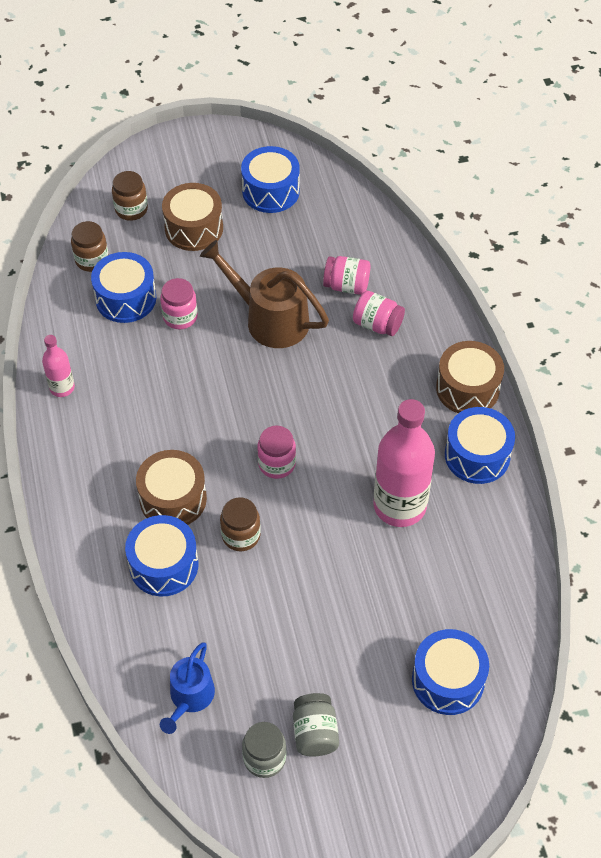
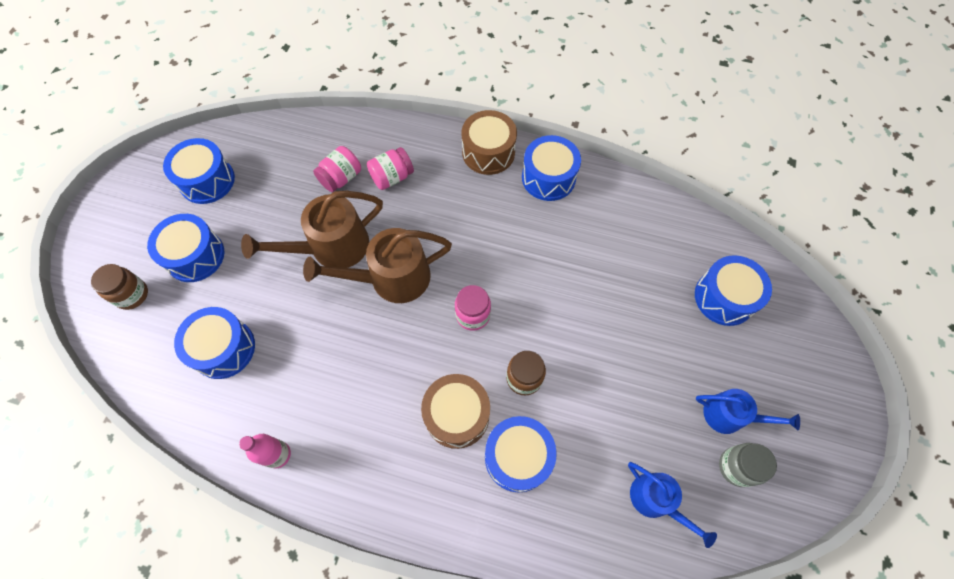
camera: 60 degrees left, 10 degrees up
brown jar [71,221,109,272] -> none
pink jar [160,278,198,330] -> none
brown drum [162,183,223,251] -> blue drum [147,214,224,282]
grey jar [293,693,339,756] -> blue watering can [696,389,800,434]
pink bottle [373,399,435,527] -> none
none -> brown watering can [303,228,452,303]

